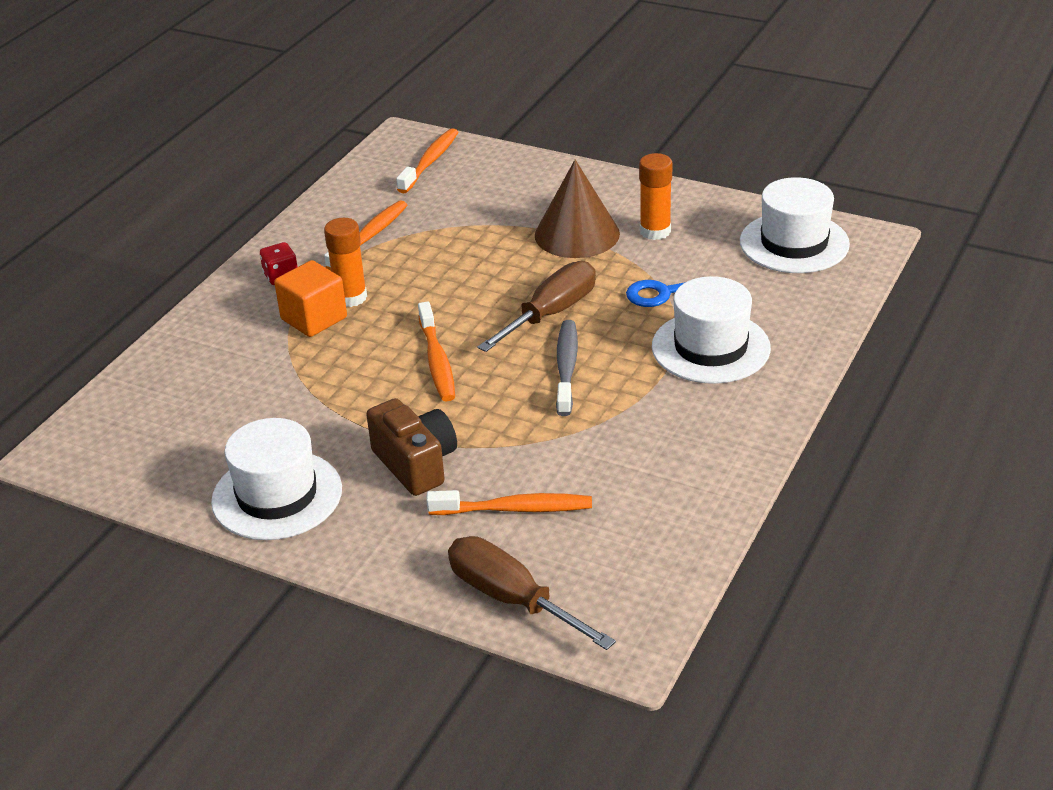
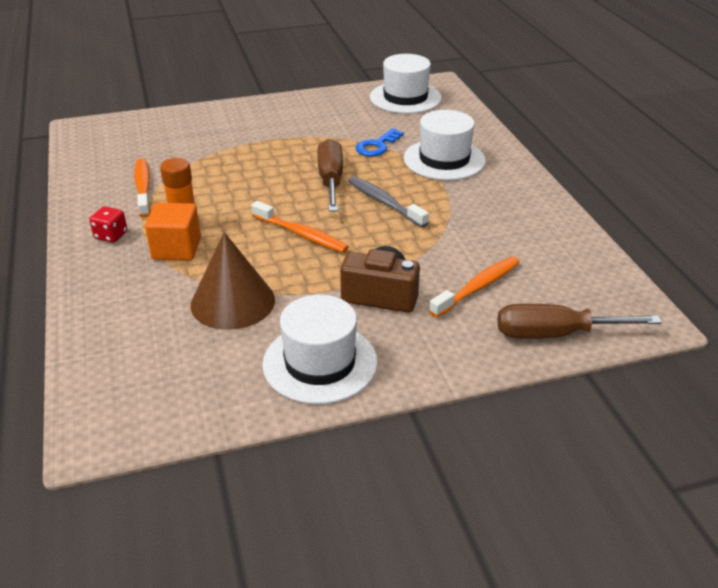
camera: 45 degrees left, 0 degrees up
orange toothbrush [396,128,459,193] -> none
brown cone [535,160,620,258] -> brown cone moved to [191,232,275,330]
orange glue stick [639,153,672,240] -> none

